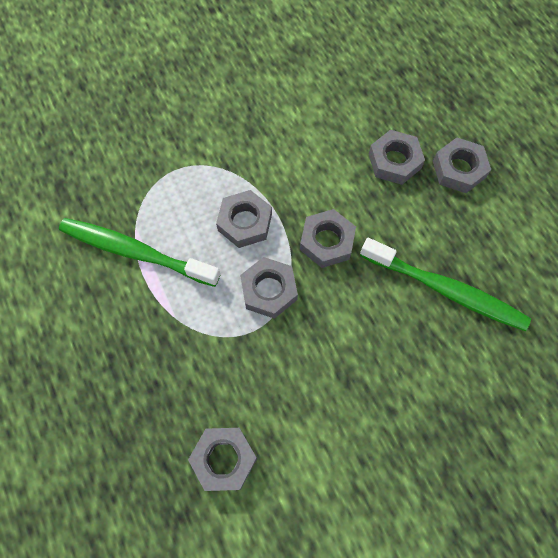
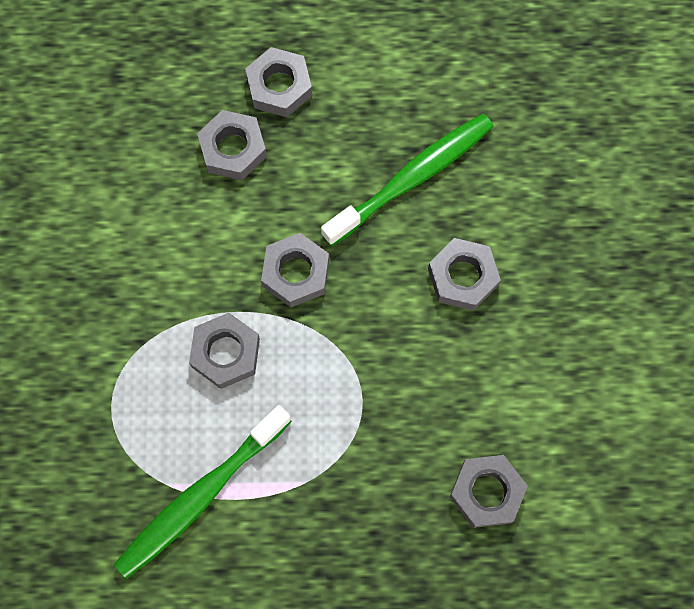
camera: 65 degrees left, 5 degrees up
grey nut [240,257,298,319] -> grey nut moved to [428,238,501,311]

